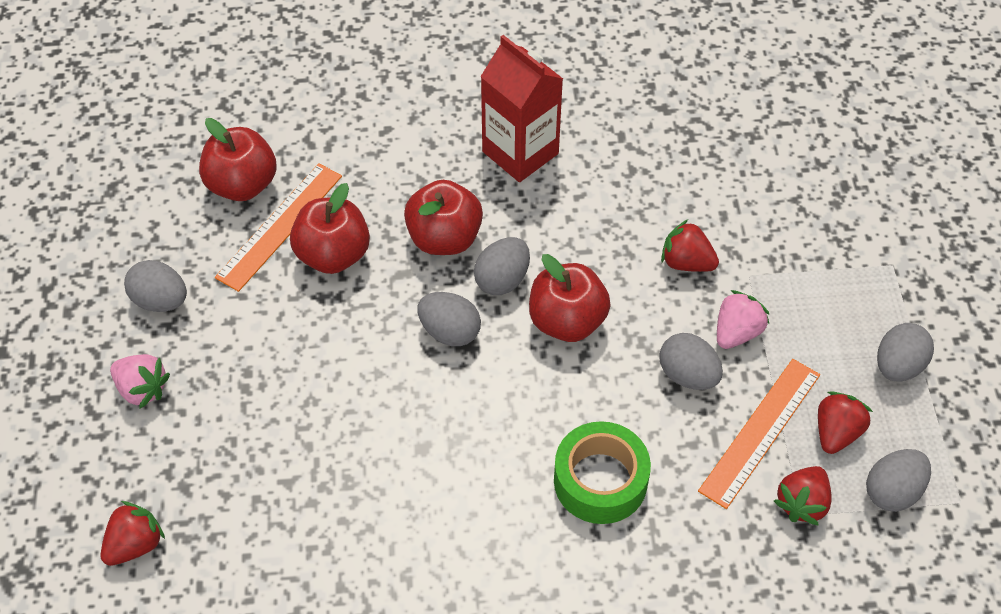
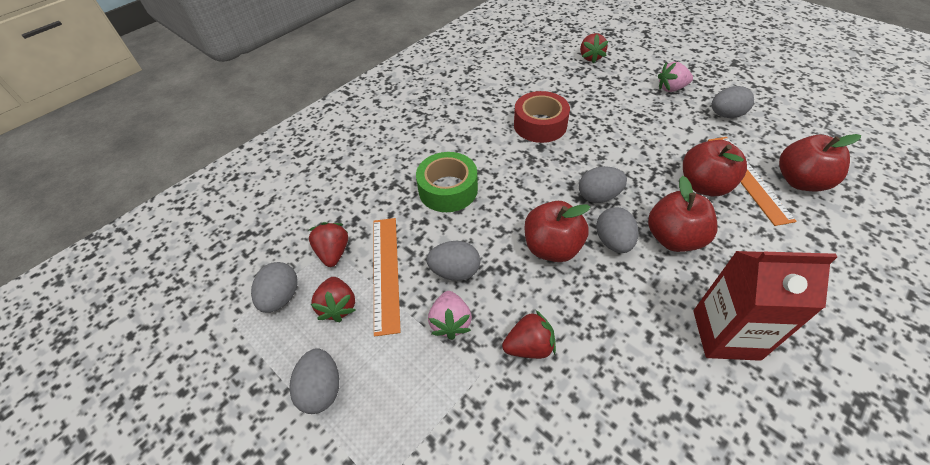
camera: 140 degrees right, 5 degrees down
none -> red tape [514,91,570,143]

